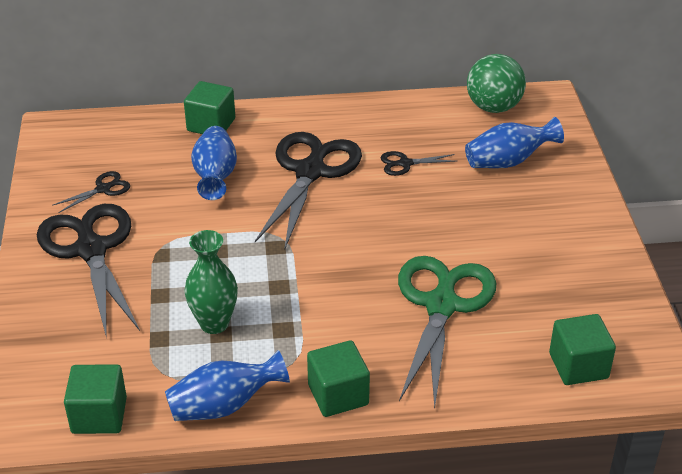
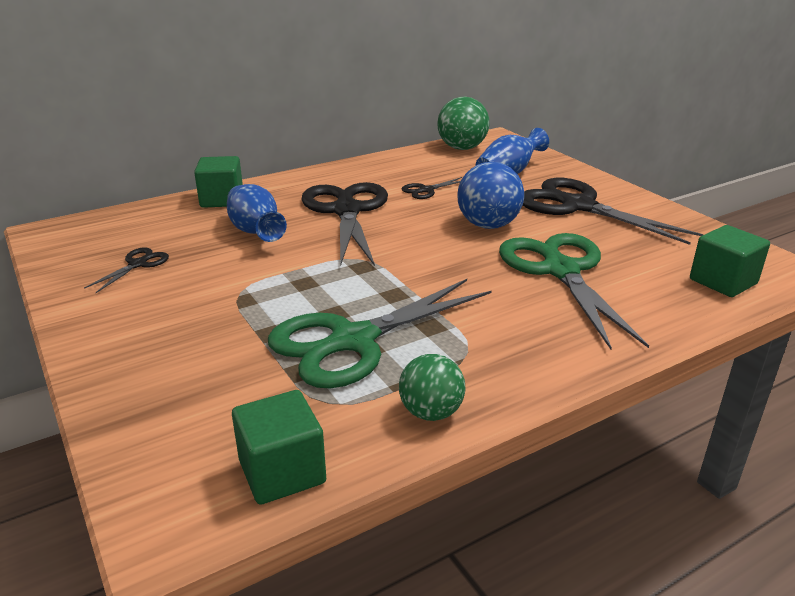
camera: 25 degrees left, 10 degrees down
black scissors [37,204,140,339] -> black scissors moved to [523,178,703,245]
blue vase [165,350,290,421] -> green ball [399,354,466,421]
green vase [185,230,238,334] -> green scissors [268,279,492,388]
green cube [307,340,370,417] -> none
none -> blue ball [457,162,524,229]

